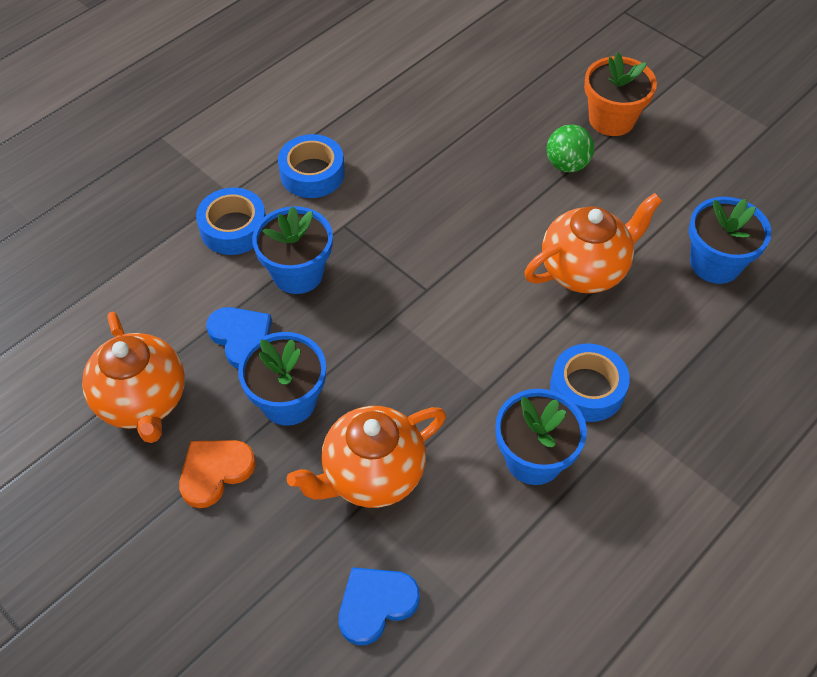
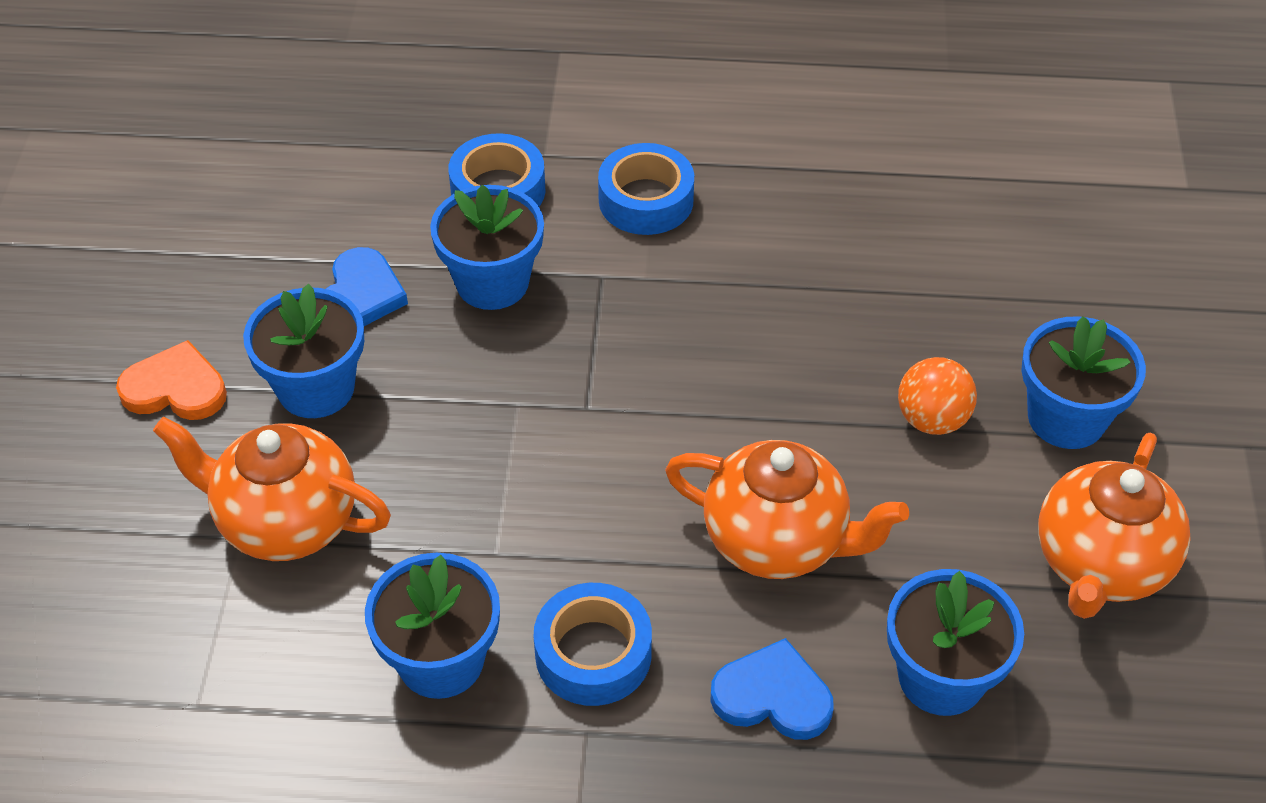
camera: 50 degrees right, 5 degrees down
orange teapot [82,312,185,443] -> orange teapot moved to [1038,433,1191,619]
blue heart [339,567,420,645] -> blue heart moved to [710,638,834,740]
green ball [547,125,594,172] -> orange ball [898,357,977,435]
orange flower pot [584,52,657,136] -> blue flower pot [1021,316,1146,449]

